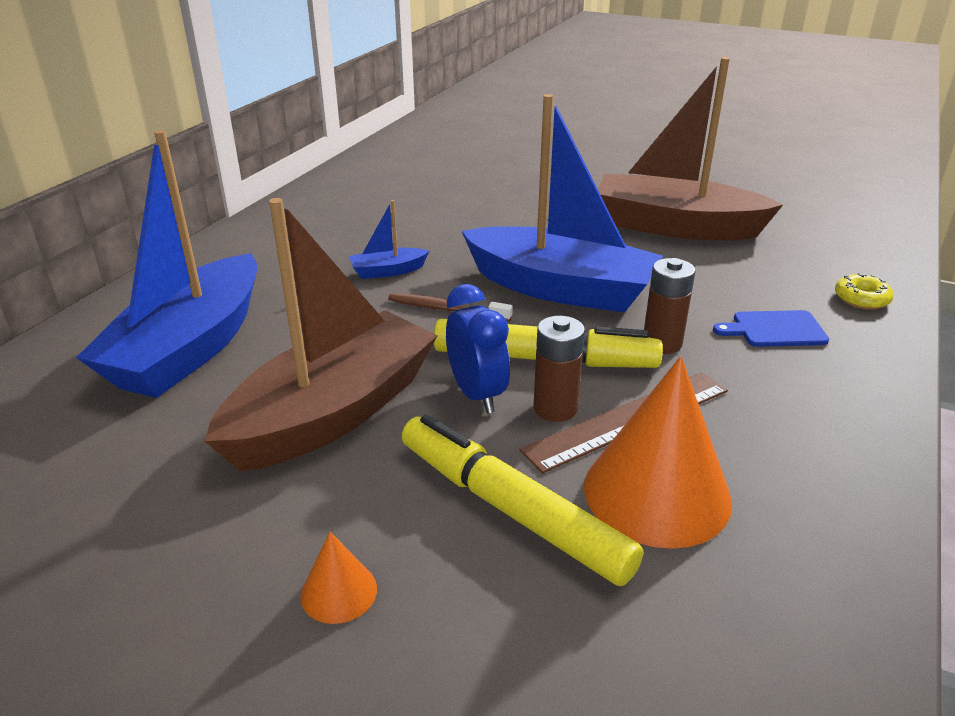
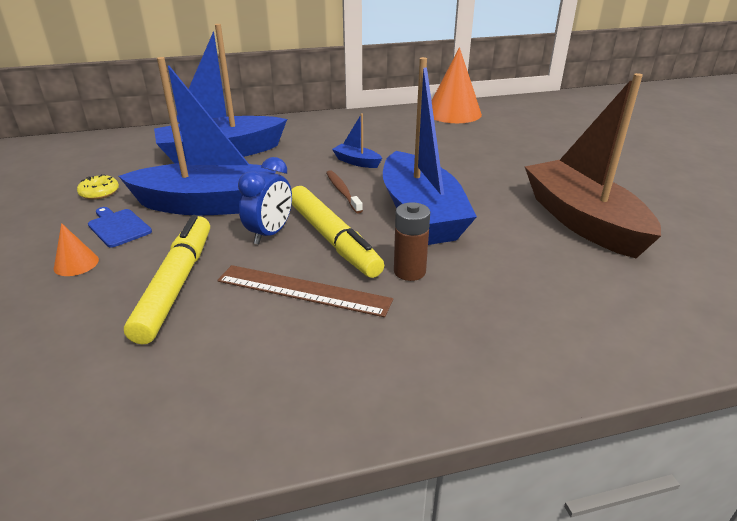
camera: 50 degrees right, 0 degrees up
brown boat [205,198,438,471] -> blue boat [119,57,276,215]
brown battery [533,316,585,422] -> none
orange cone [584,356,732,549] -> orange cone moved to [432,47,482,123]
blue cutting board [713,310,829,347] -> blue cutting board moved to [88,207,152,247]
yellow donut [835,273,894,310] -> yellow donut moved to [77,174,119,200]

